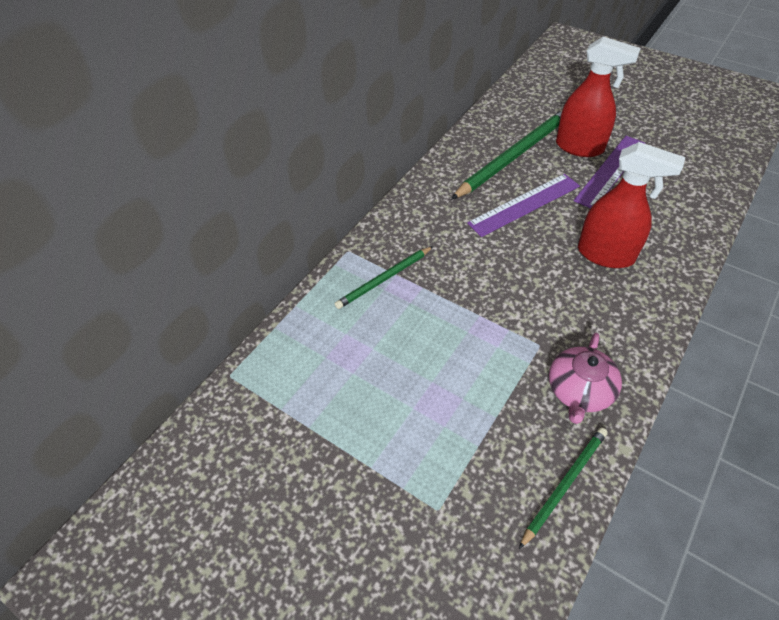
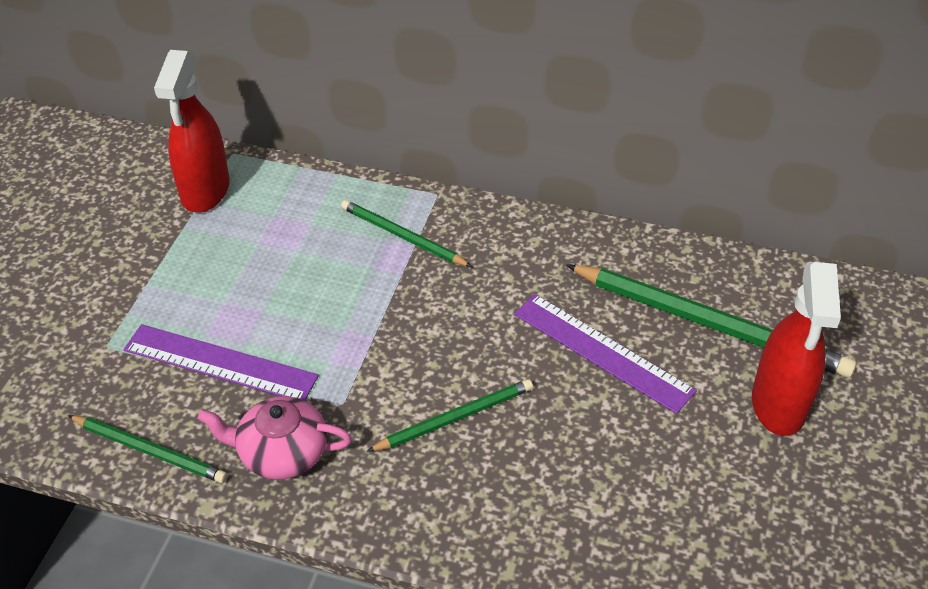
camera: 70 degrees right, 5 degrees down
purple ruler [574,136,645,208] -> purple ruler moved to [124,324,319,400]
red spray bottle [578,142,685,268] -> red spray bottle moved to [154,50,230,213]
none -> green pencil [367,379,533,452]

